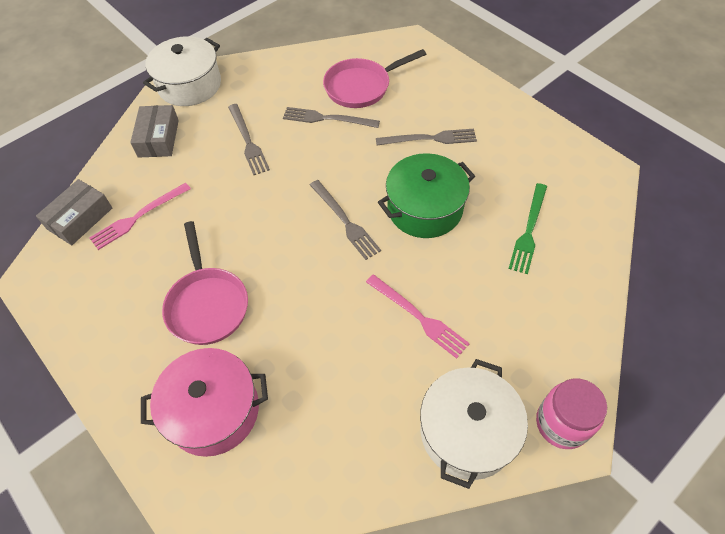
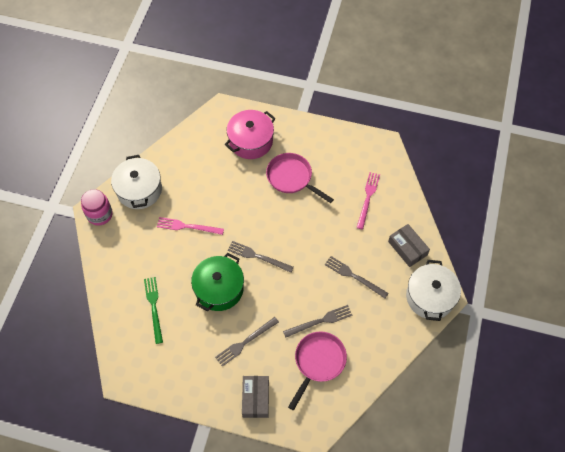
camera: 145 degrees right, 5 degrees up
grey box [36,179,112,245] -> grey box moved to [242,376,269,418]

